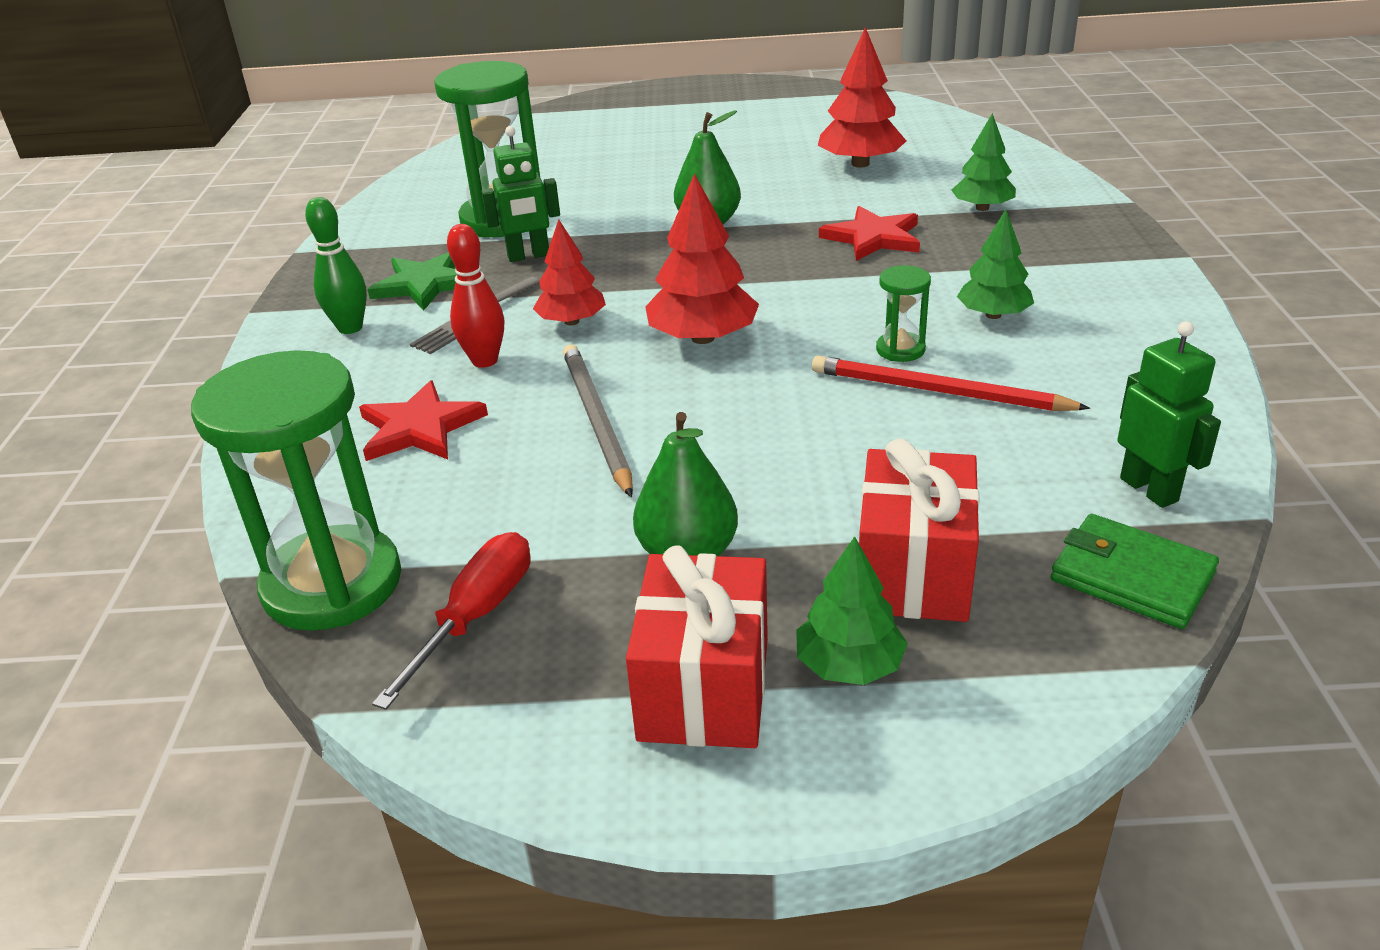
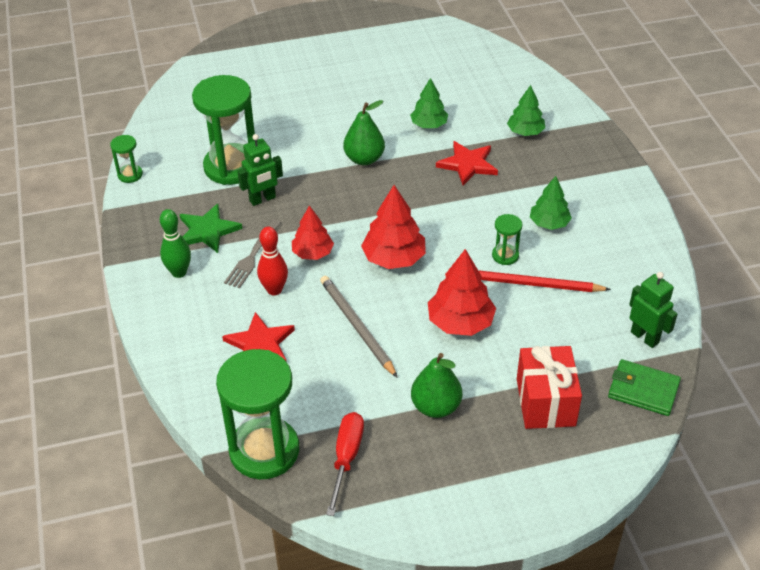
camera: 15 degrees left, 10 degrees up
red gift [626,546,768,748] -> none
green tree [796,536,908,685] -> green tree moved to [410,78,448,128]
red tree [818,27,906,168] -> red tree moved to [428,249,496,336]
none -> green hourglass [110,135,143,183]

